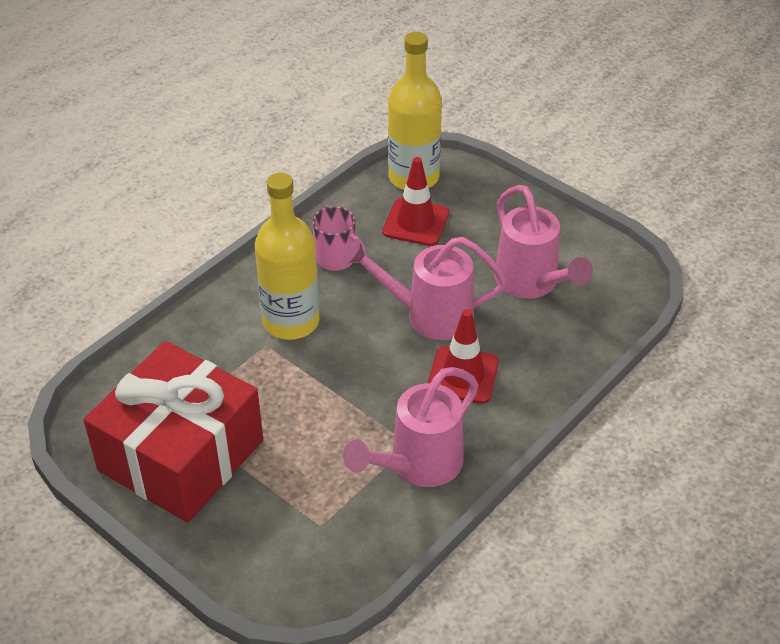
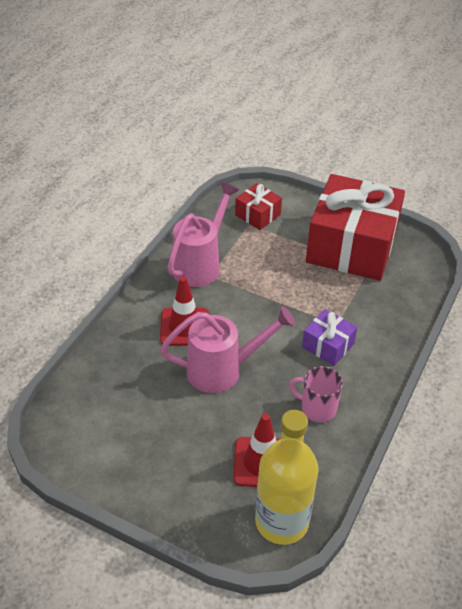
camera: 165 degrees right, 0 degrees up
yellow bottle [255,173,319,340] -> purple gift [302,309,357,366]
pink watering can [494,185,593,299] -> none
none -> red gift [235,183,282,230]

